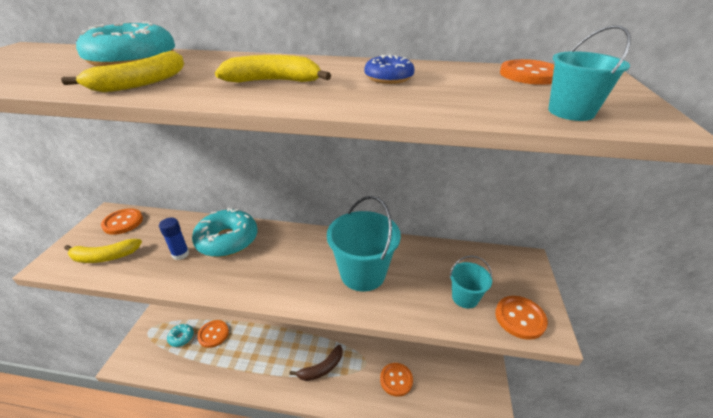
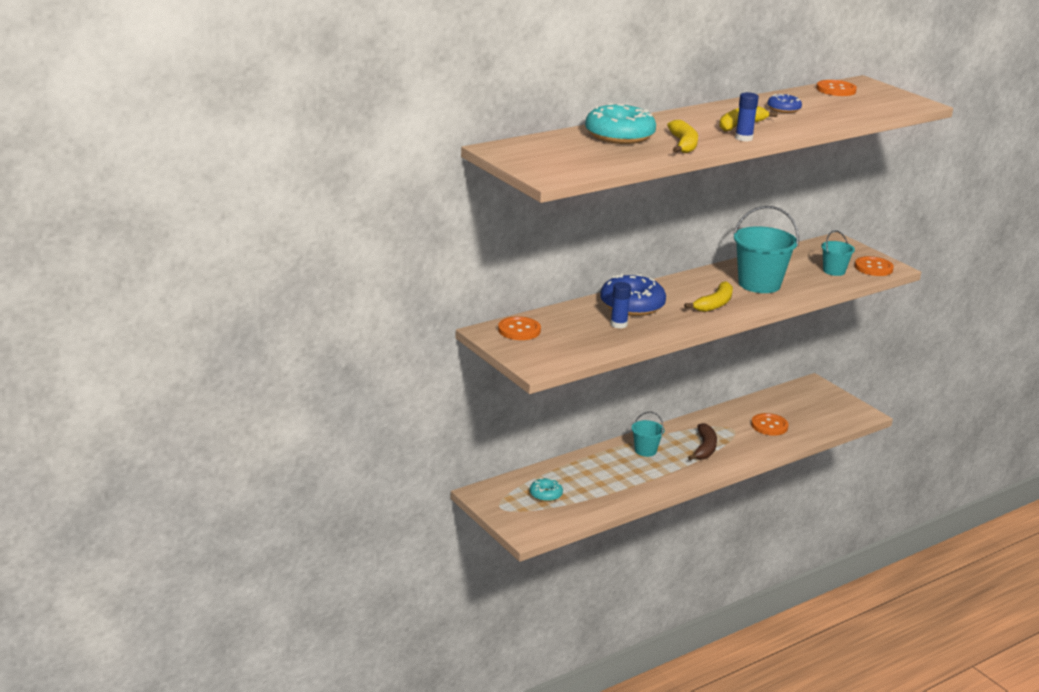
camera: 45 degrees left, 10 degrees down
yellow banana [64,239,142,263] -> yellow banana moved to [684,281,733,312]
turquoise donut [192,208,257,257] -> blue donut [600,274,666,316]
orange button [197,320,229,348] -> none
turquoise bucket [548,25,631,121] -> turquoise bucket moved to [632,412,665,457]
none -> blue glue stick [735,92,759,141]

